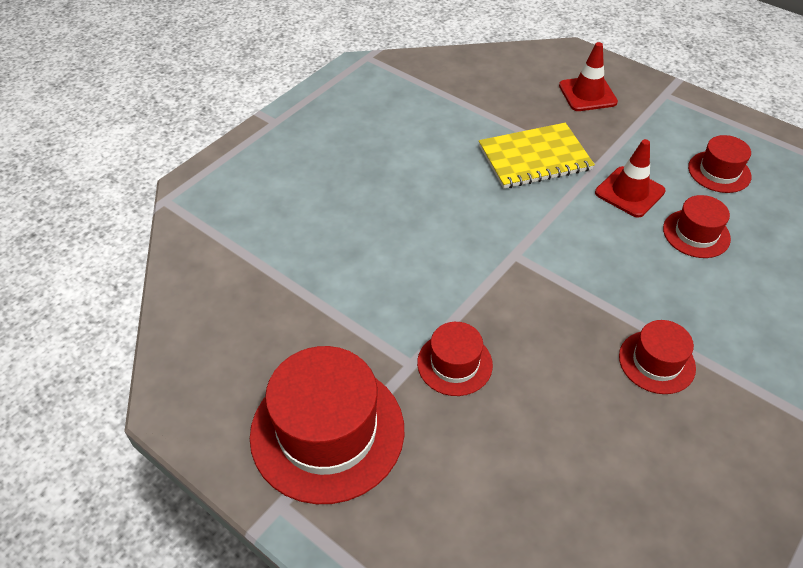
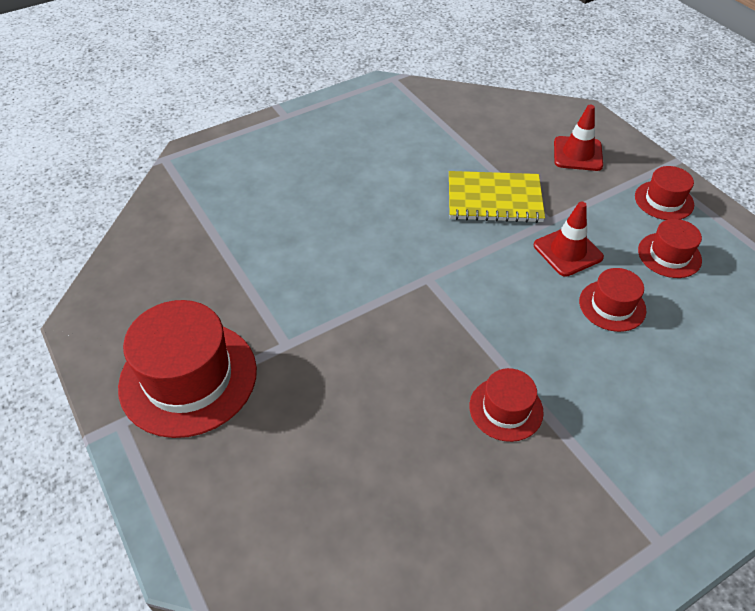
camera: 20 degrees right, 0 degrees up
red hat [417,322,493,396] -> red hat moved to [635,166,694,220]

